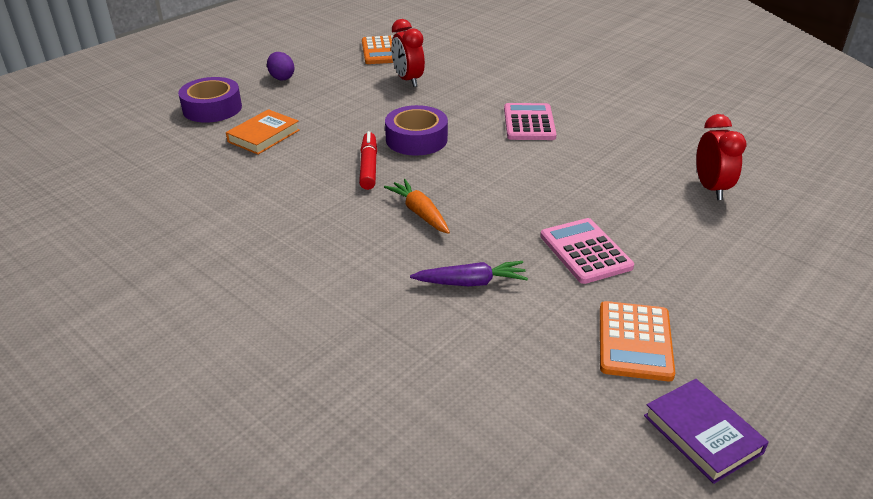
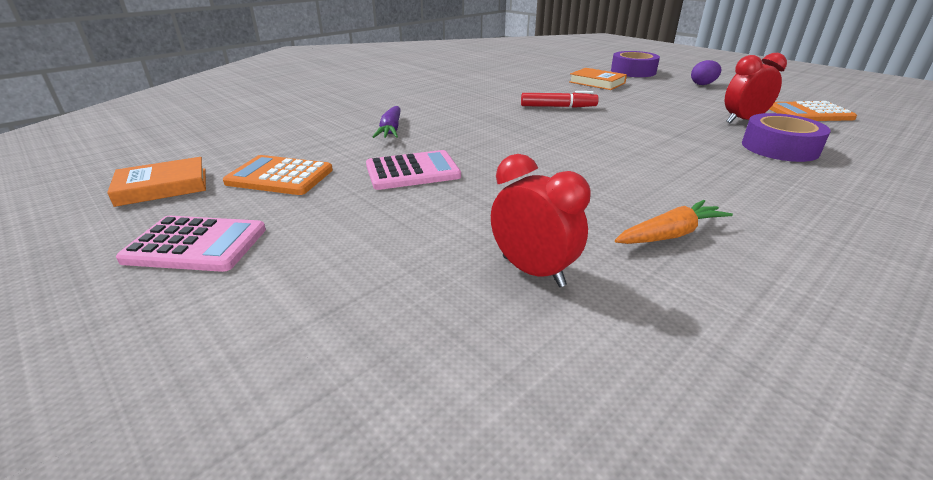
camera: 95 degrees right, 5 degrees down
orange carrot [384,179,450,234] -> orange carrot moved to [615,200,733,244]
purple tape [385,105,448,156] -> purple tape moved to [742,113,831,162]
pink calculator [504,103,557,140] -> pink calculator moved to [116,216,266,272]
purple book [644,379,769,484] -> orange book [107,157,206,207]
red clock [696,114,746,200] -> red clock turned 135 degrees counterclockwise [491,154,591,287]

